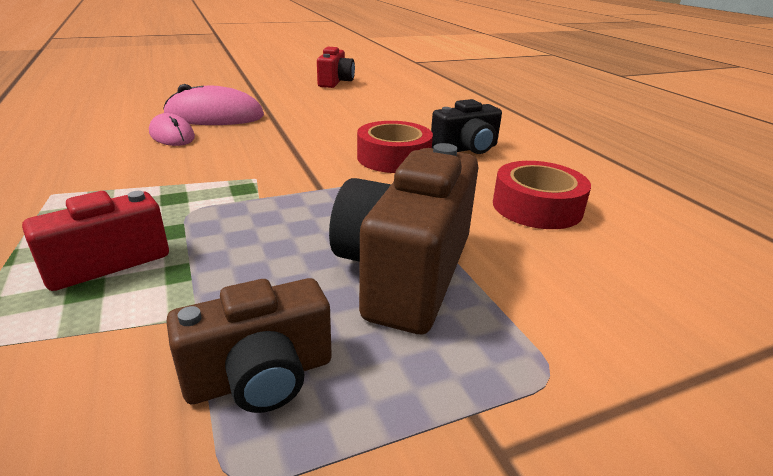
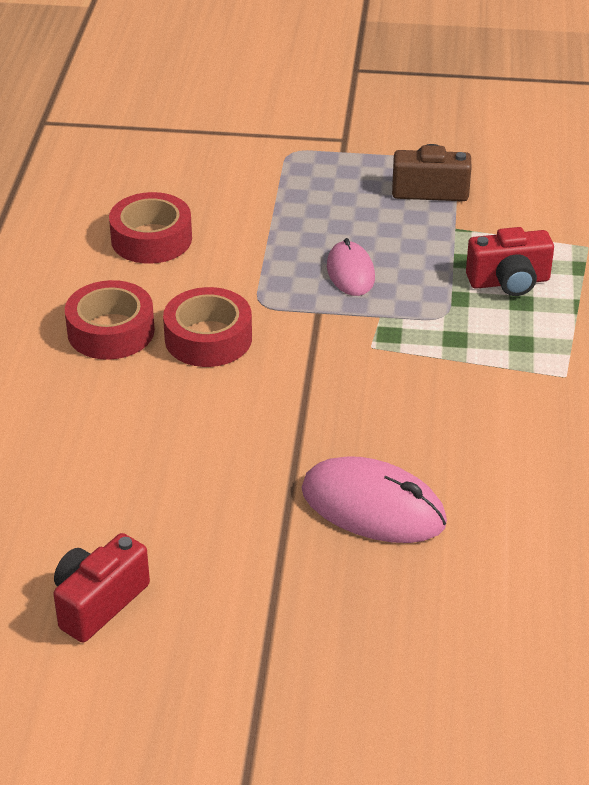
camera: 150 degrees left, 10 degrees up
pink mouse [149,113,195,146] -> pink mouse moved to [327,238,375,296]
brown camera [329,143,478,334] -> none
black camera [431,99,502,154] -> red tape [65,280,155,360]

